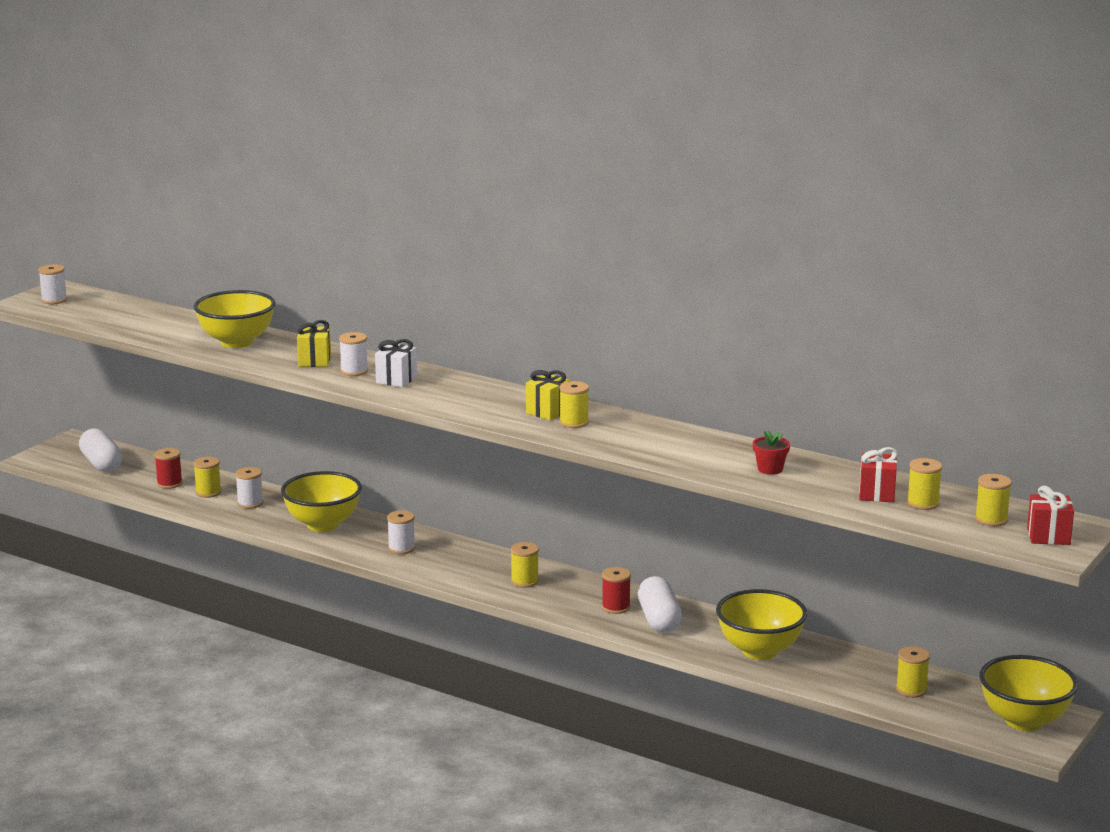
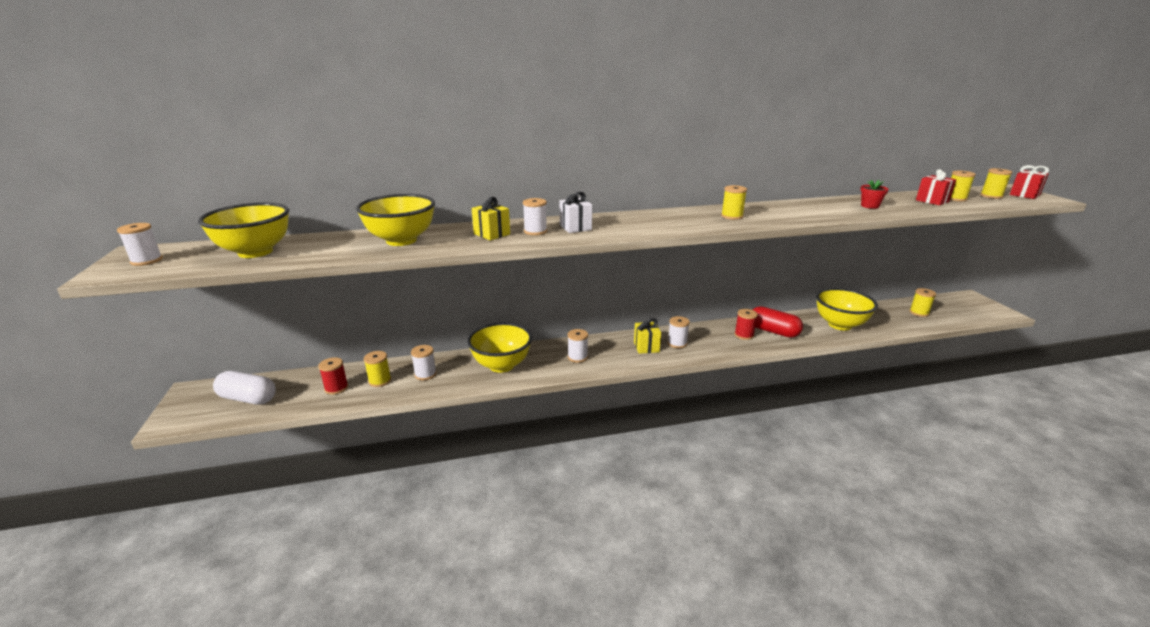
camera: 45 degrees left, 5 degrees up
yellow spool [511,542,539,588] -> white spool [668,316,690,348]
yellow gift [526,370,571,420] -> yellow gift moved to [634,318,661,354]
white capsule [638,576,682,633] -> red capsule [752,306,803,338]
yellow bowl [979,655,1078,731] -> yellow bowl moved to [198,203,289,258]

